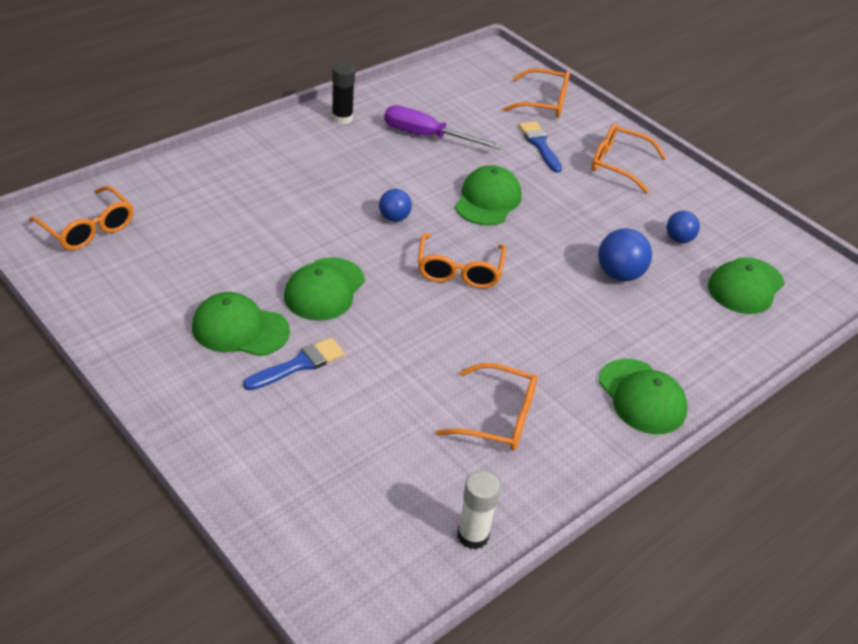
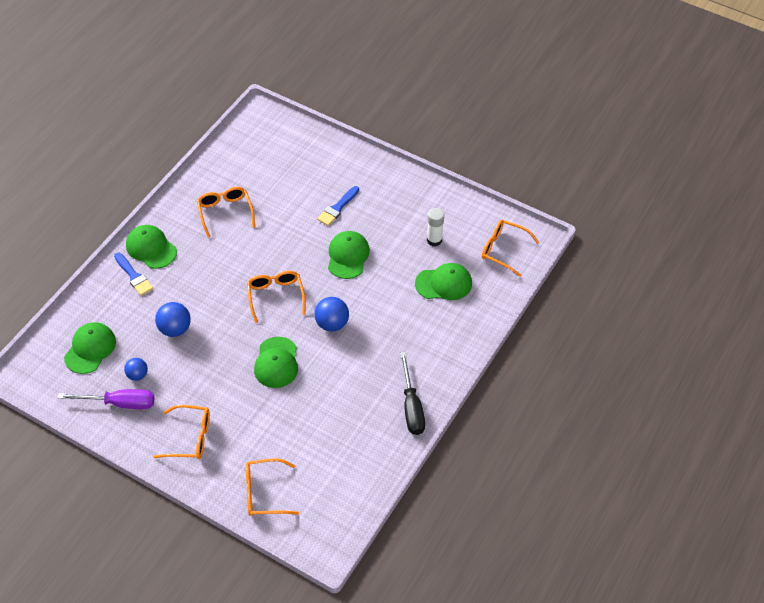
camera: 165 degrees right, 10 degrees up
green cap [192,292,290,356] -> green cap moved to [415,263,472,300]
black glue stick [332,62,355,125] -> black screwdriver [400,352,425,435]
blue ball [379,189,412,222] -> blue ball [314,297,349,332], size x1.55
purple screwdriver [384,105,501,149] -> purple screwdriver moved to [58,389,155,409]
orange glasses [436,363,537,451] -> orange glasses turned 75 degrees clockwise [197,187,255,238]
white glue stick [457,471,500,550] -> white glue stick moved to [427,208,444,247]
blue brush [519,121,562,173] -> blue brush moved to [114,253,153,296]

